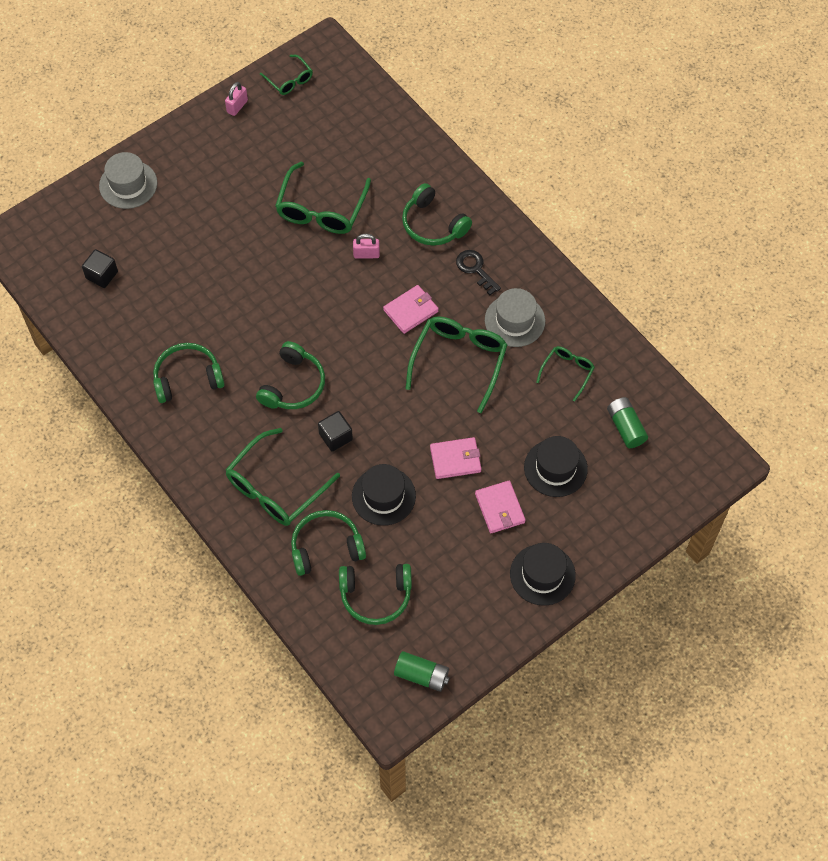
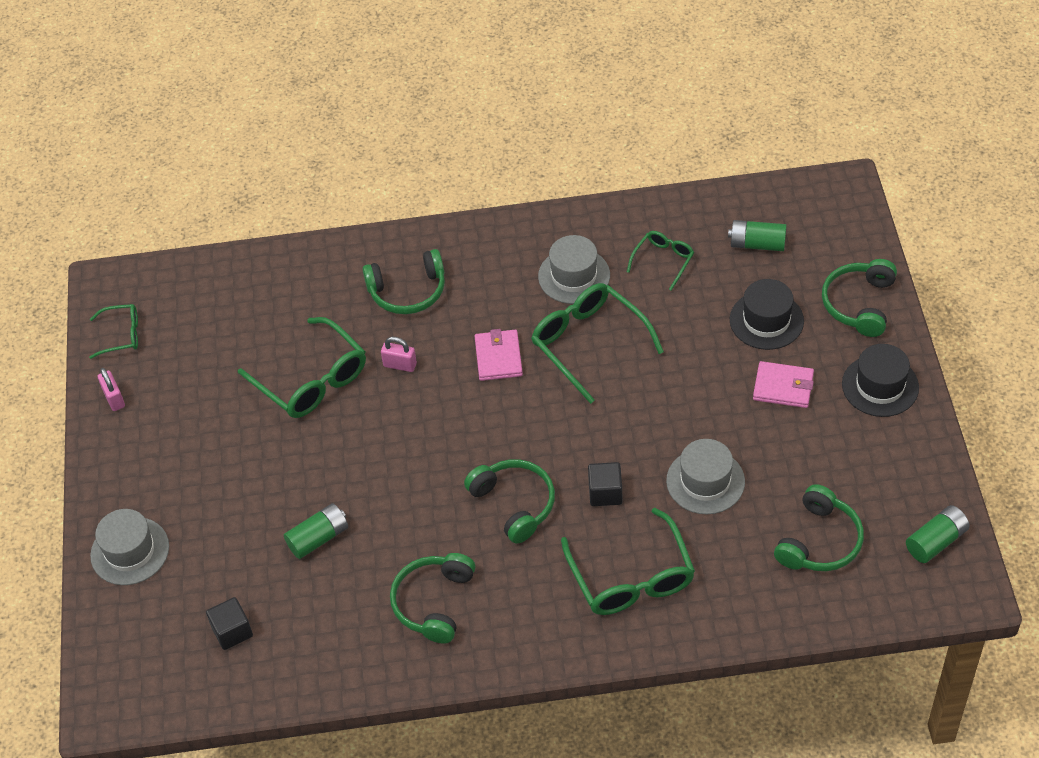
camera: 55 degrees left, 10 degrees down
green headphones [291,510,366,576] -> green headphones moved to [822,259,897,337]
black hat [352,464,416,526] -> grey hat [666,439,745,515]
pink padlock [353,234,380,258] -> pink padlock turned 75 degrees clockwise [381,337,417,372]
pink wallet [430,437,482,479] -> none
black key [456,250,501,295] -> none
green glasses [536,346,595,402] -> green glasses turned 60 degrees clockwise [627,231,694,291]
none -> green battery [284,503,348,559]

